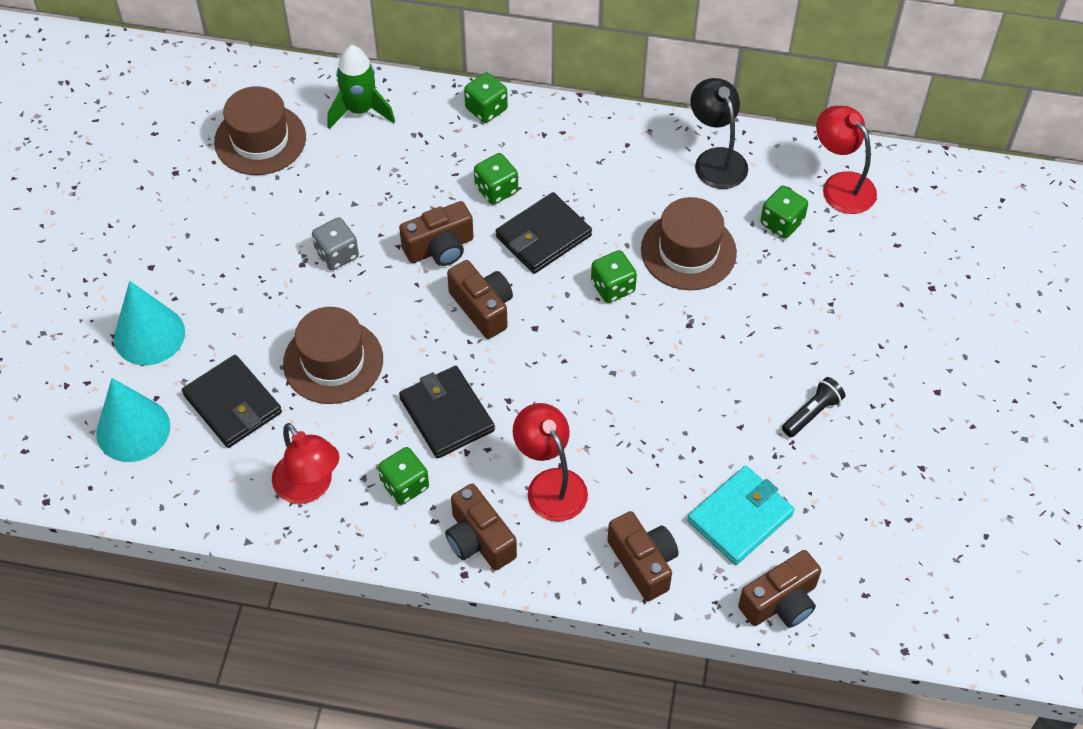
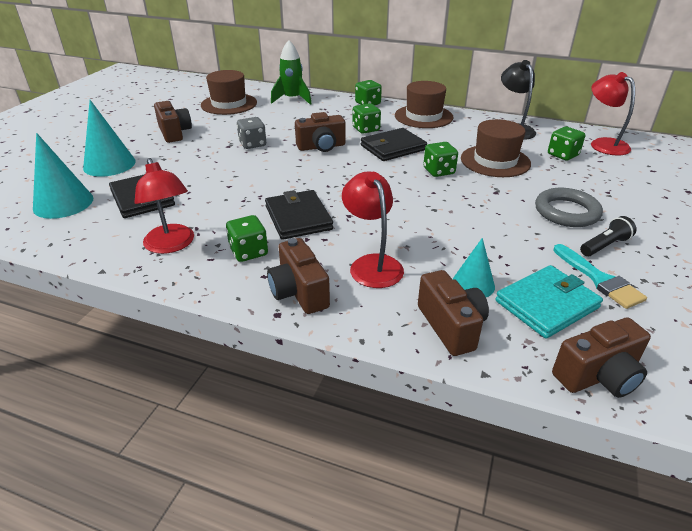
camera: 10 degrees right, 20 degrees down
brown hat [283,307,383,404] -> brown hat moved to [395,81,453,128]
brown camera [447,260,513,339] -> brown camera moved to [154,101,192,143]
none -> turquoise cone [453,238,495,297]
none -> grey ring [535,188,603,227]
none -> turquoise brush [553,244,647,309]

